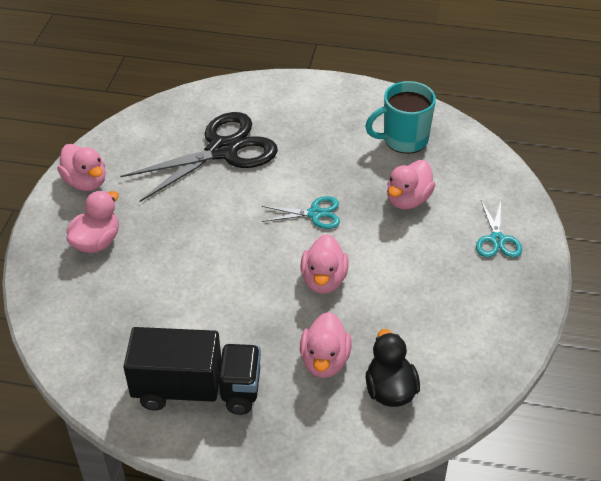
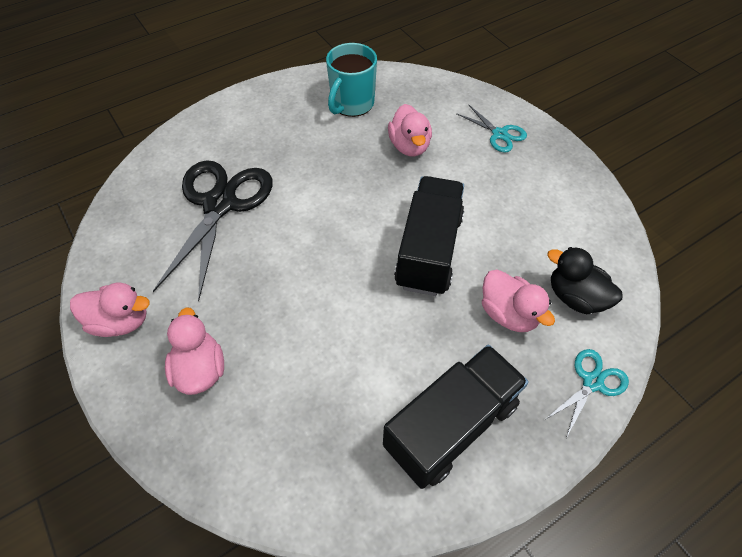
camera: 45 degrees left, 10 degrees up
turquoise scissors [262,196,340,229] -> turquoise scissors moved to [546,349,629,438]
pink duck [300,234,349,294] -> black truck [394,176,464,296]

